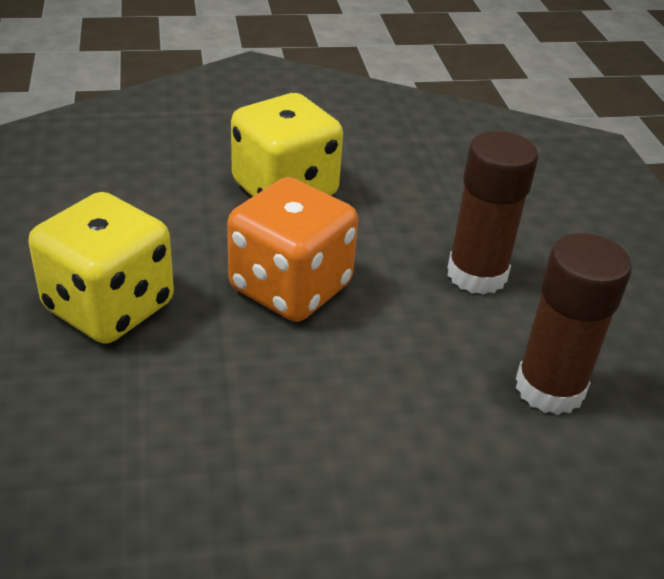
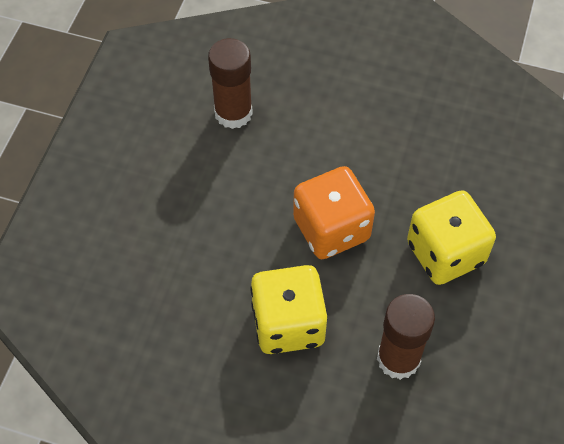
camera: 150 degrees left, 20 degrees up
brown glue stick [447,131,538,295] -> brown glue stick moved to [377,294,435,380]

